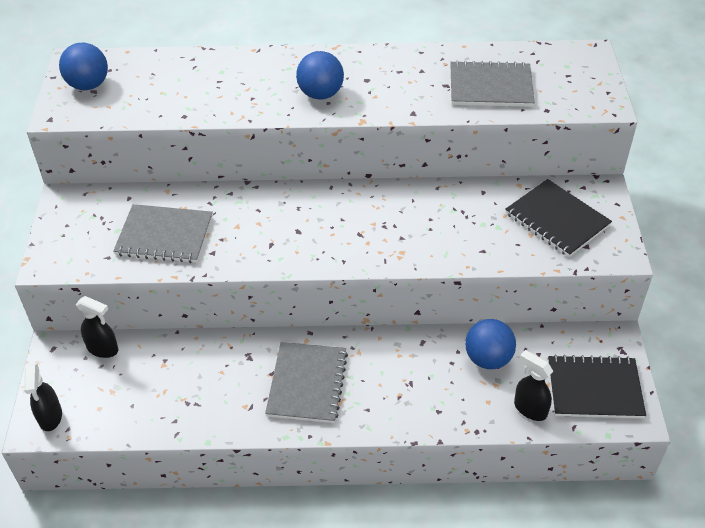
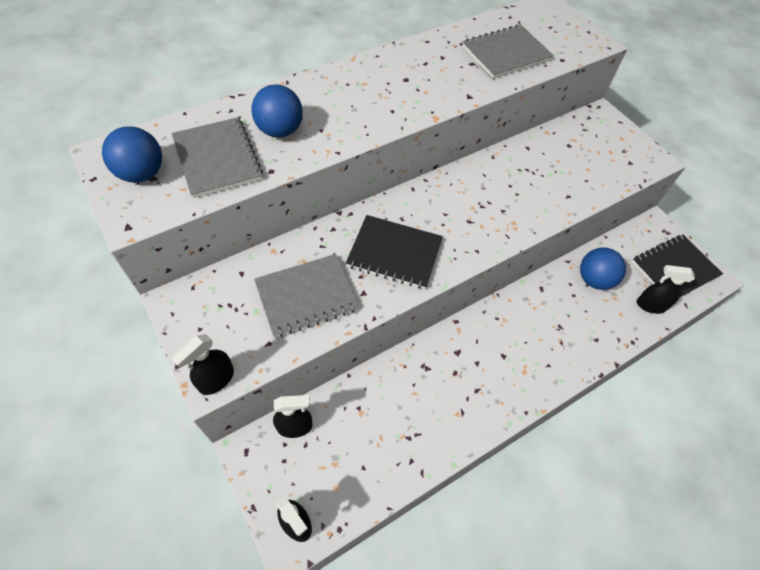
camera: 35 degrees left, 10 degrees up
grey notebook [265,342,348,423] -> grey notebook moved to [172,117,263,198]
blue ball [296,51,344,100] -> blue ball moved to [251,84,303,138]
black notebook [505,179,612,257] -> black notebook moved to [346,215,443,289]
none -> black spray bottle [171,334,234,395]

